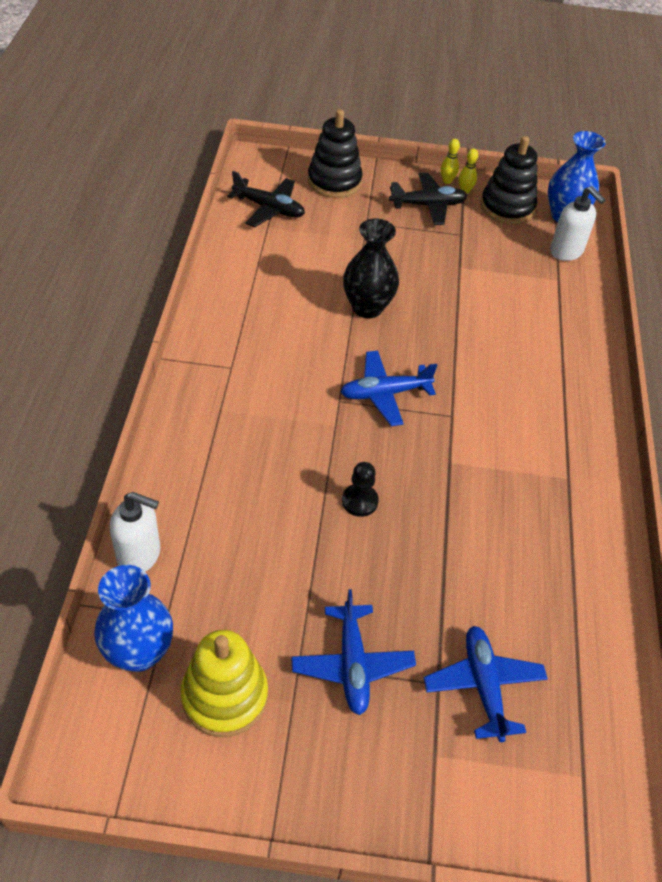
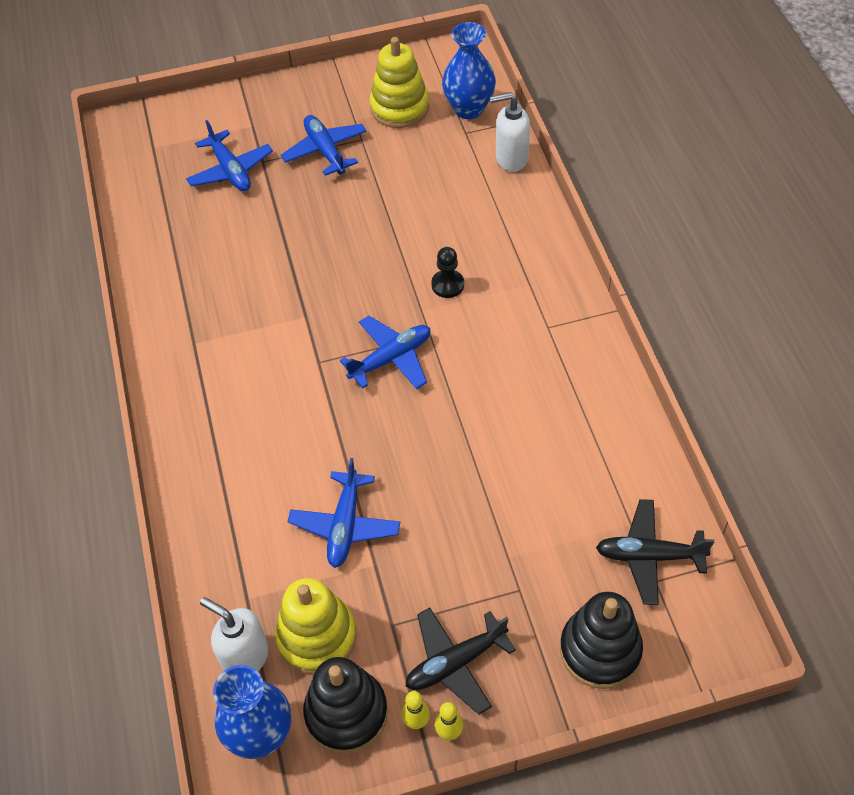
camera: 165 degrees right, 5 degrees up
black pawn [342,462,379,517] -> black pawn moved to [431,247,464,298]
black vase [343,218,399,318] -> none
none -> yellow stacking toy [275,578,357,674]
none -> blue plane [288,458,400,568]

